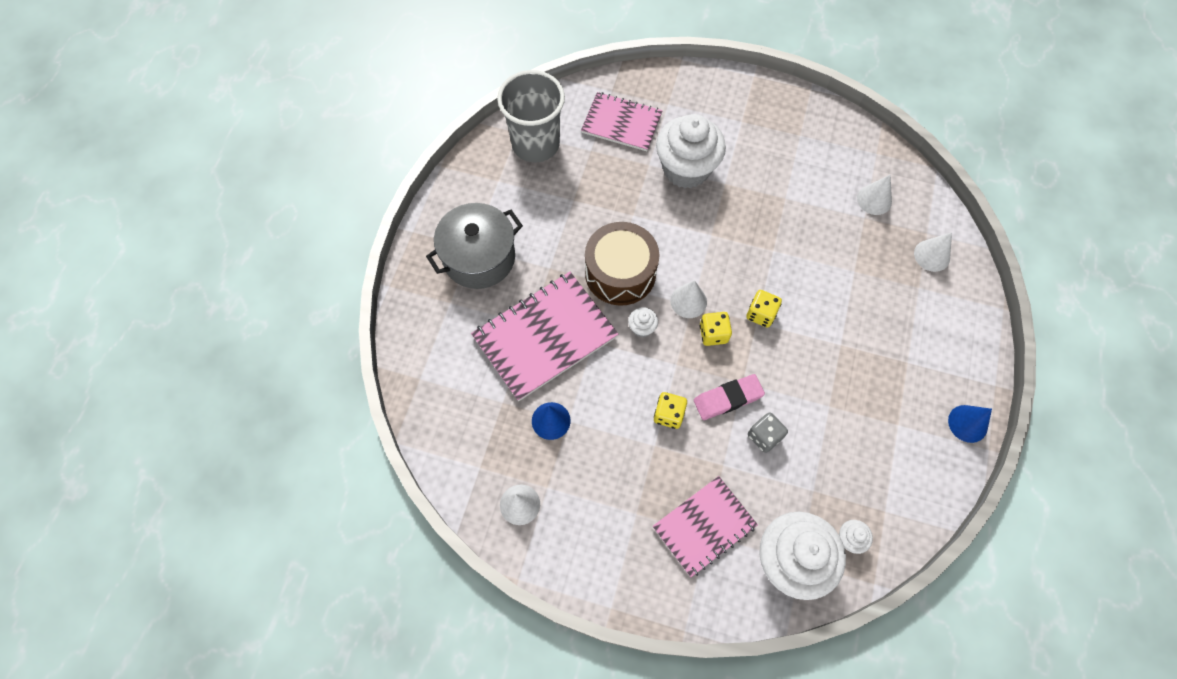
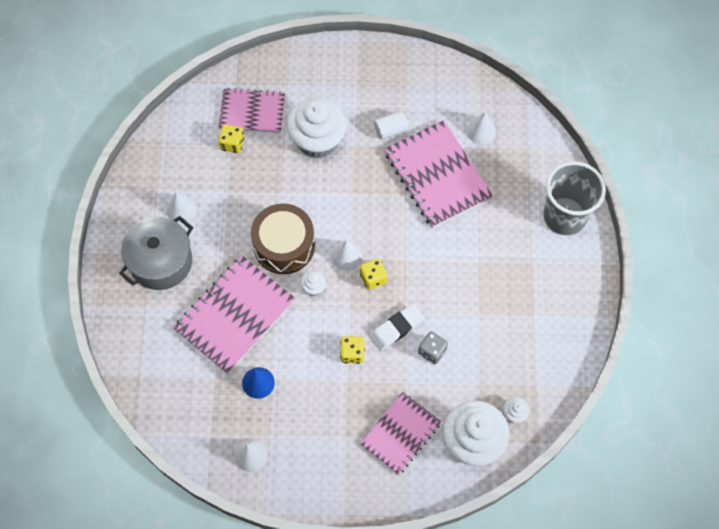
camera: 15 degrees left, 0 degrees up
grey cup [497,70,565,162] -> grey cup moved to [543,161,606,235]
pink eraser [694,374,765,420] -> white eraser [369,304,425,351]
yellow dice [746,290,782,328] -> yellow dice moved to [218,124,244,153]
white cone [914,232,952,272] -> white cone moved to [166,192,197,223]
blue cone [948,405,992,443] -> none
none -> white cylinder [374,111,409,140]
none -> pink notebook [385,120,493,228]

